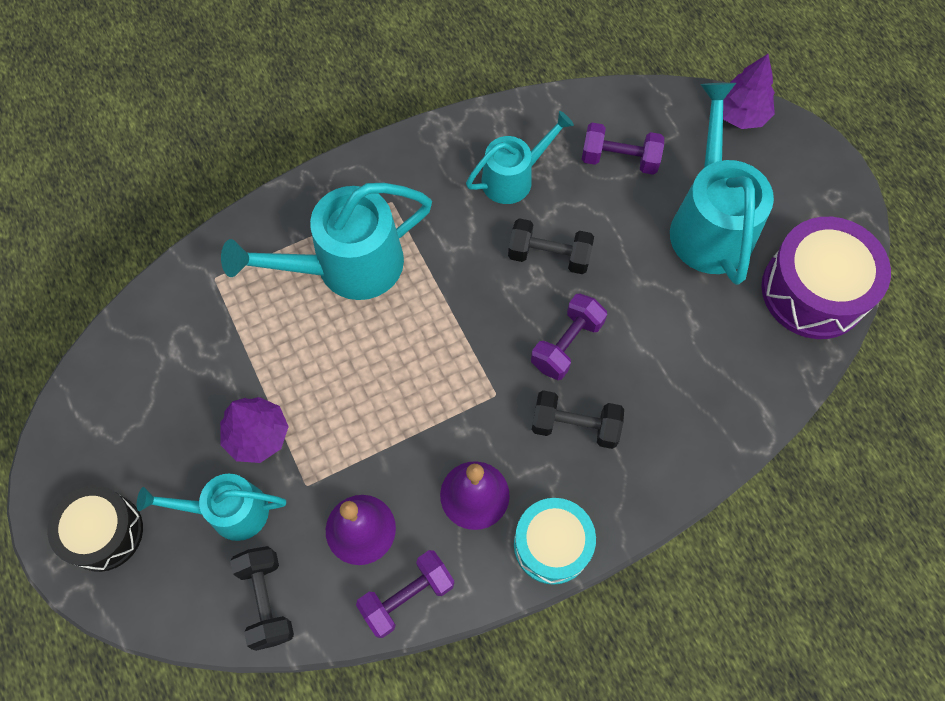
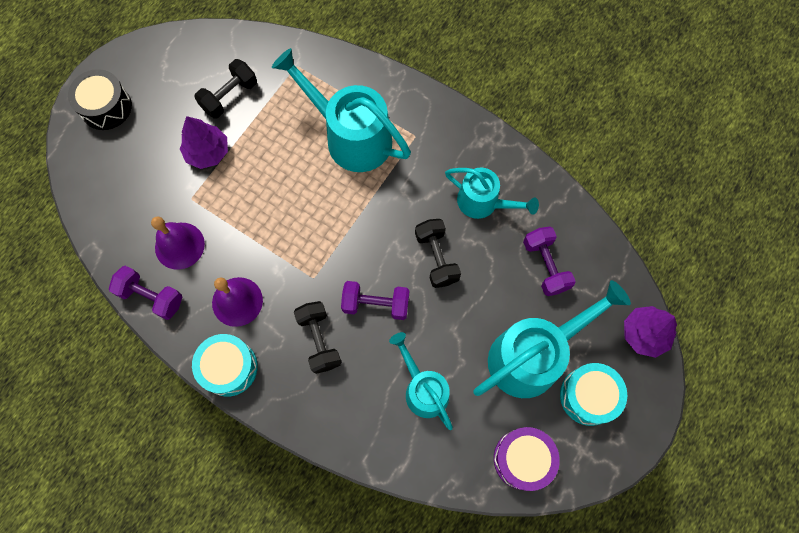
camera: 60 degrees right, 5 degrees up
turquoise watering can [137,473,286,541] -> turquoise watering can moved to [389,332,453,430]
black dumbbell [230,546,294,651] -> black dumbbell moved to [194,59,257,118]
purple drum [761,217,891,339] -> purple drum [494,427,560,491], size x0.67
none -> turquoise drum [560,363,627,426]

